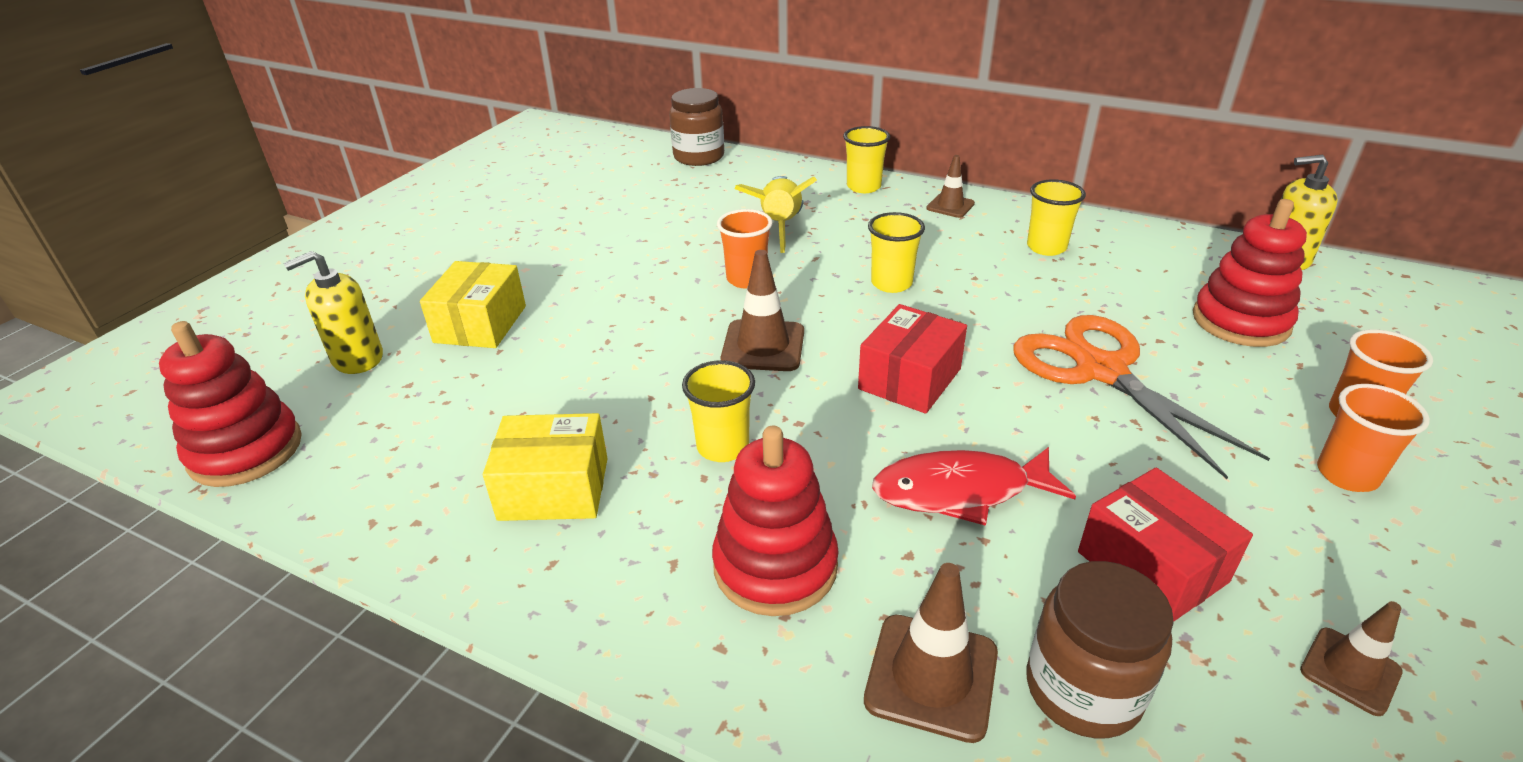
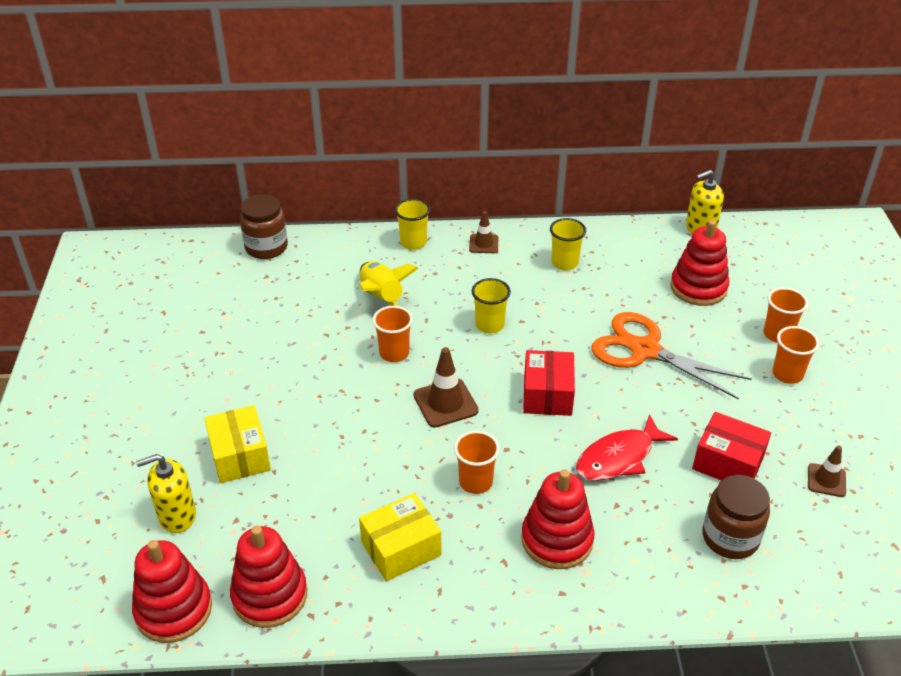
camera: 30 degrees left, 5 degrees up
yellow soap dispenser [283,251,383,374] -> yellow soap dispenser turned 45 degrees clockwise [136,454,196,533]
yellow cup [682,360,755,462] -> orange cup [454,431,500,494]
brown traffic cone [864,563,998,743] -> none
none -> red stacking toy [230,526,307,628]

